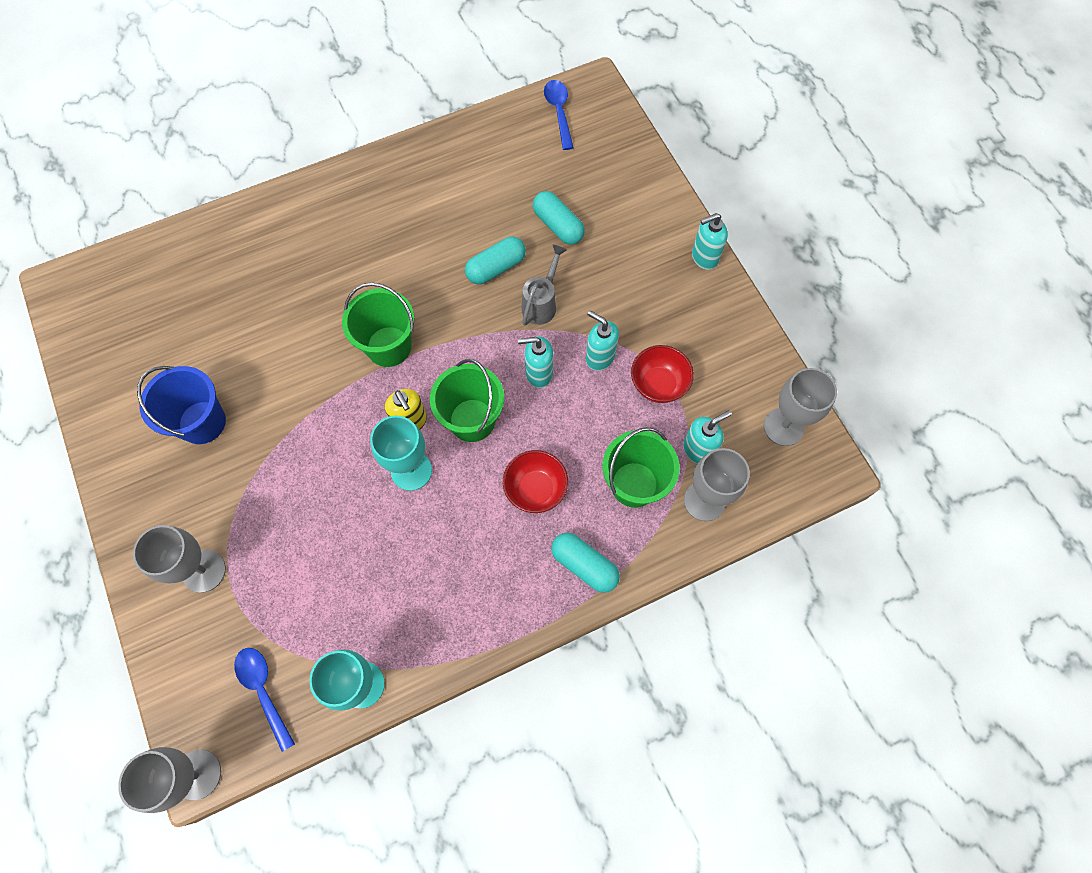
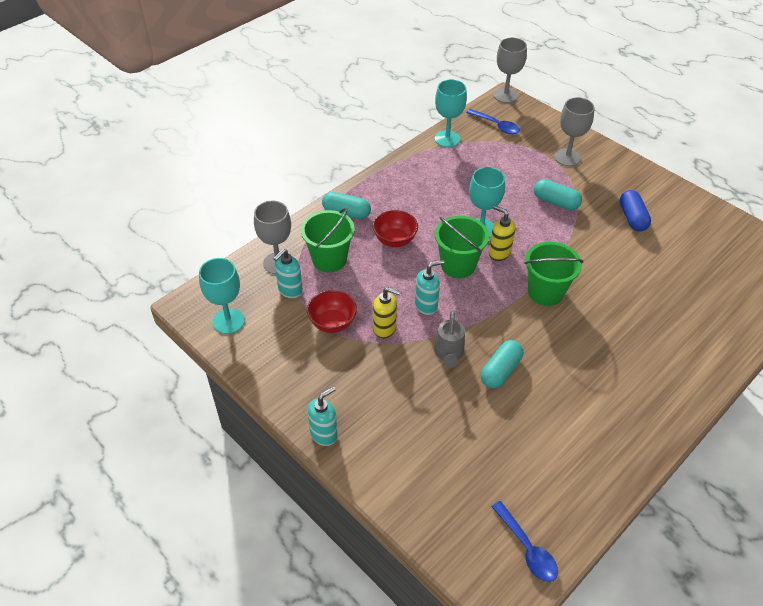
camera: 160 degrees right, 20 degrees down
blue bucket [137,366,226,444] -> blue capsule [620,190,651,231]
turquoise capsule [533,191,585,245] -> turquoise capsule moved to [534,179,582,210]
turquoise soap dispenser [586,311,619,371] -> yellow soap dispenser [373,287,401,339]
grey goblet [764,368,837,446] -> turquoise goblet [199,258,245,334]

